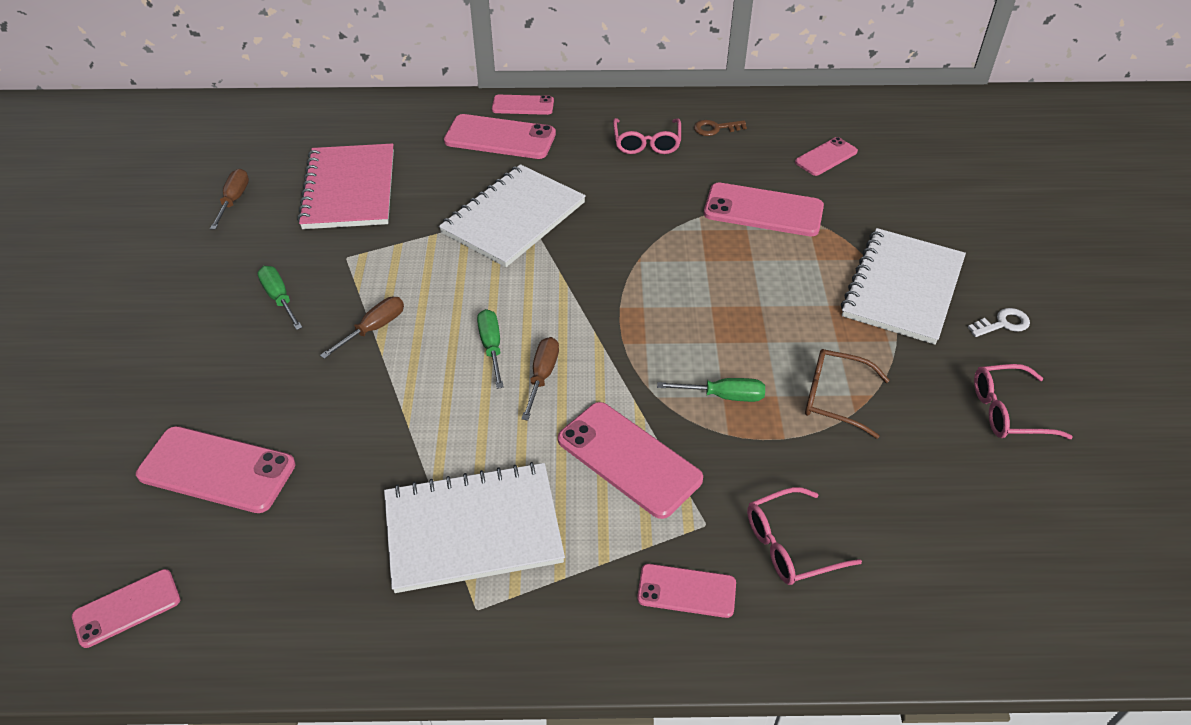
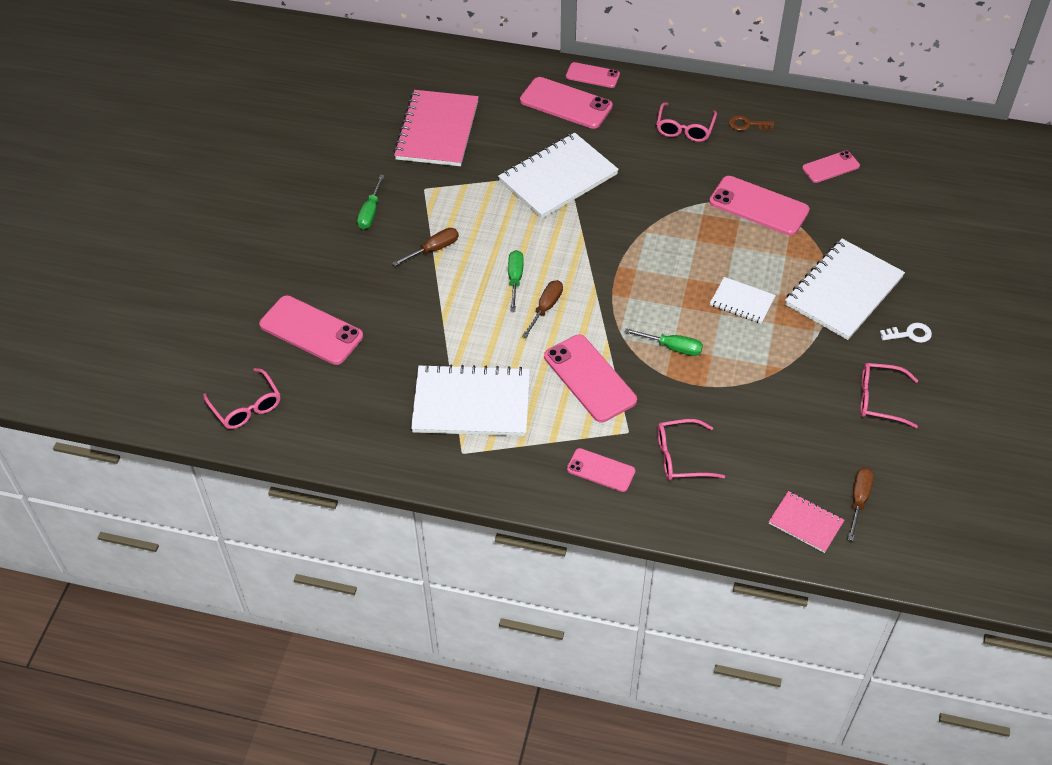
camera: 15 degrees right, 5 degrees up
pink phone [72,569,180,648] -> pink glasses [203,368,280,429]
brown screwdriver [210,169,249,230] -> brown screwdriver moved to [848,467,874,541]
green screwdriver [258,266,303,330] -> green screwdriver turned 150 degrees counterclockwise [357,175,385,229]
brown glasses [805,349,889,439] -> none
none -> white notebook [710,277,776,324]
none -> pink notebook [769,491,844,553]

